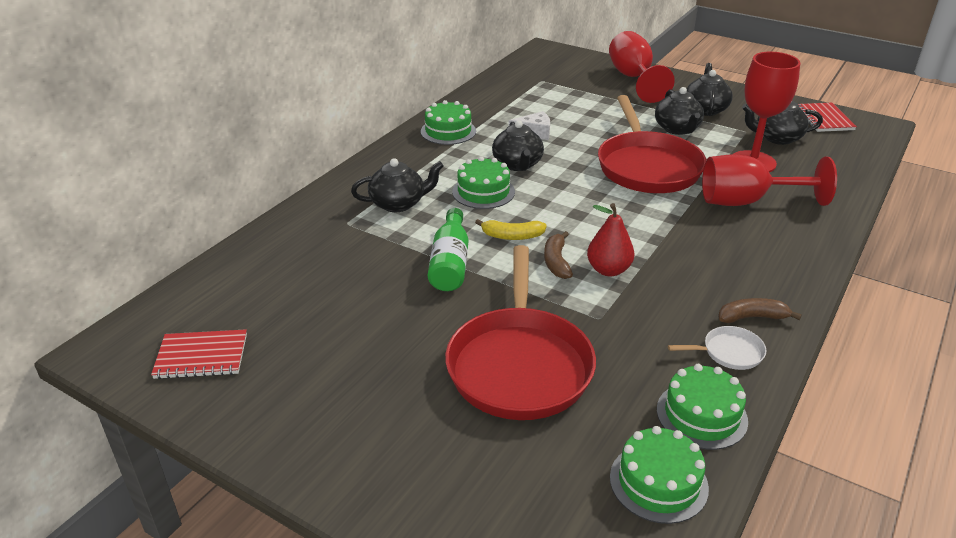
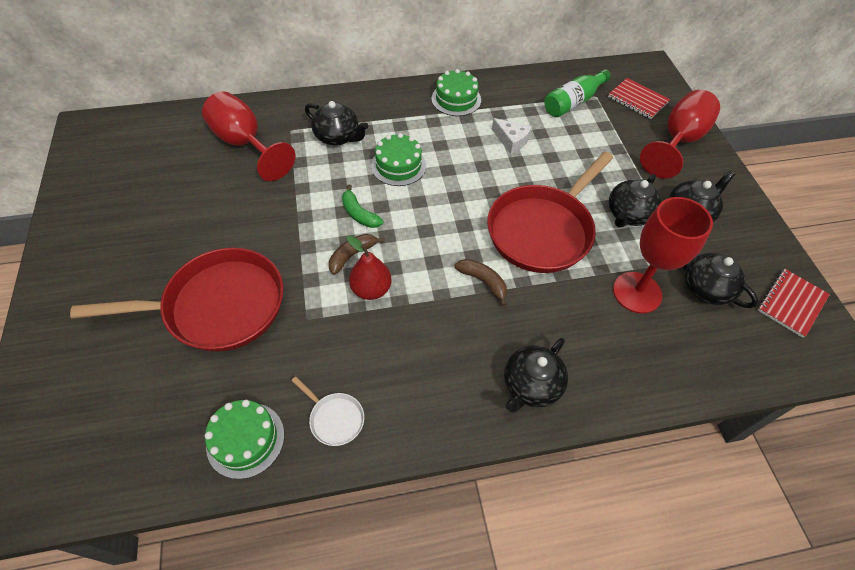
camera: 45 degrees right, 20 degrees up
red notebook [151,329,247,379] -> red notebook moved to [608,78,670,119]
green bottle [428,208,468,291] -> green bottle moved to [544,69,611,117]
red pan [445,245,596,420] -> red pan turned 150 degrees counterclockwise [70,248,283,352]
yellow banana [475,219,547,240] -> green banana [342,185,383,228]
black teapot [492,120,544,171] -> black teapot moved to [504,338,568,412]
green cake [610,426,709,524] -> none
red goblet [702,155,837,206] -> red goblet moved to [202,91,295,181]
brown banana [718,298,802,323] -> brown banana moved to [454,259,507,306]

